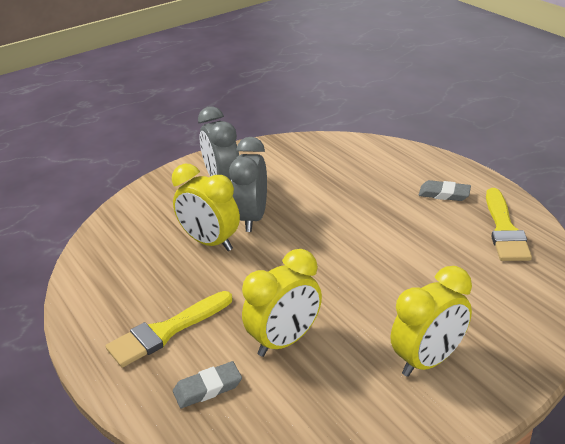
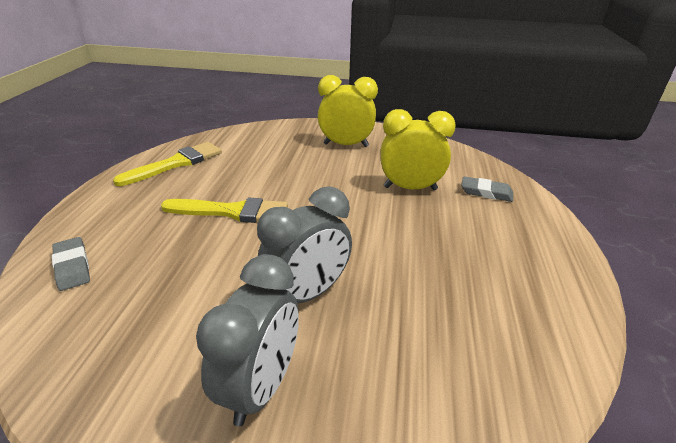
camera: 140 degrees left, 0 degrees up
yellow brush [105,291,232,368] -> yellow brush moved to [161,198,288,223]
yellow clock [172,164,240,251] -> none
grey eraser [419,180,471,201] -> grey eraser moved to [52,237,90,291]

